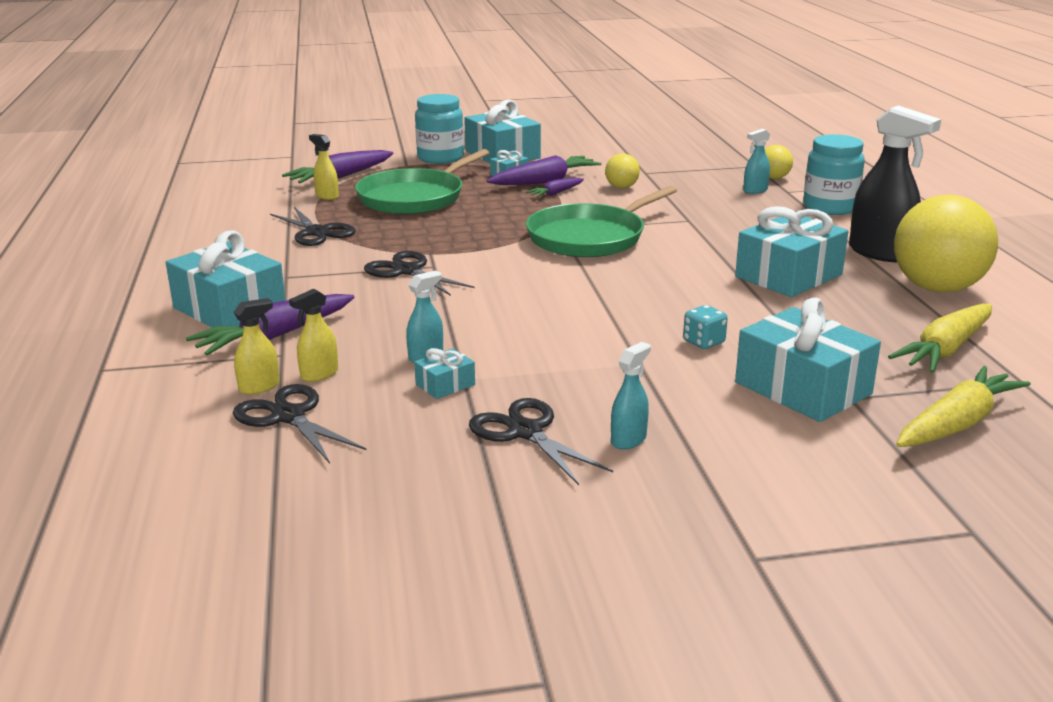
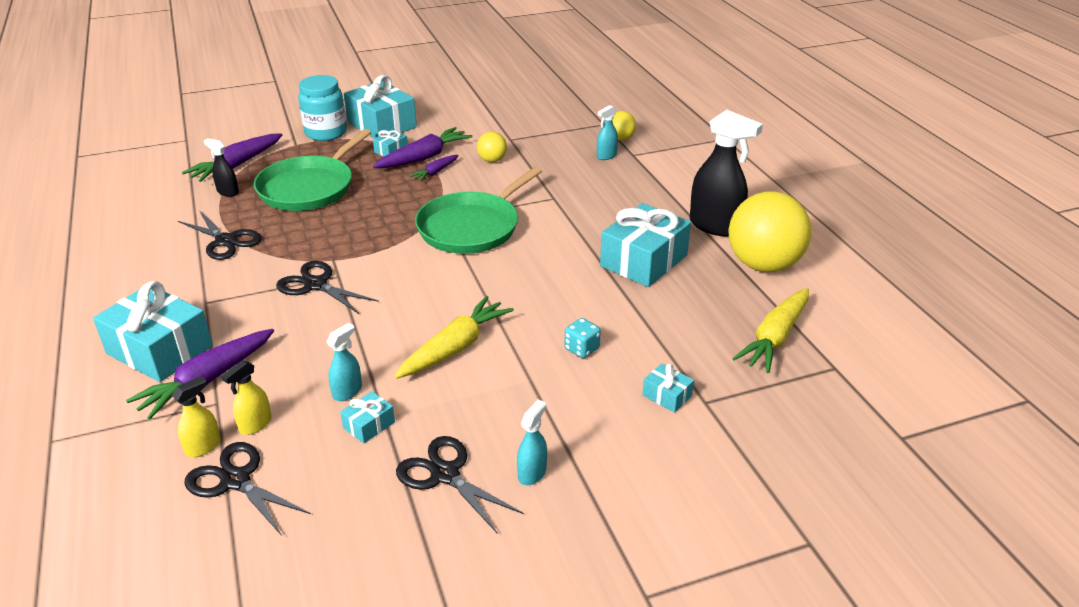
camera: 10 degrees left, 10 degrees up
yellow spray bottle [309,134,339,200] -> black spray bottle [204,138,239,197]
turquoise gift [735,298,881,422] -> turquoise gift [642,364,694,413], size x0.45
turquoise jar [803,134,865,215] -> none
yellow carrot [896,366,1031,447] -> yellow carrot moved to [394,296,514,379]

